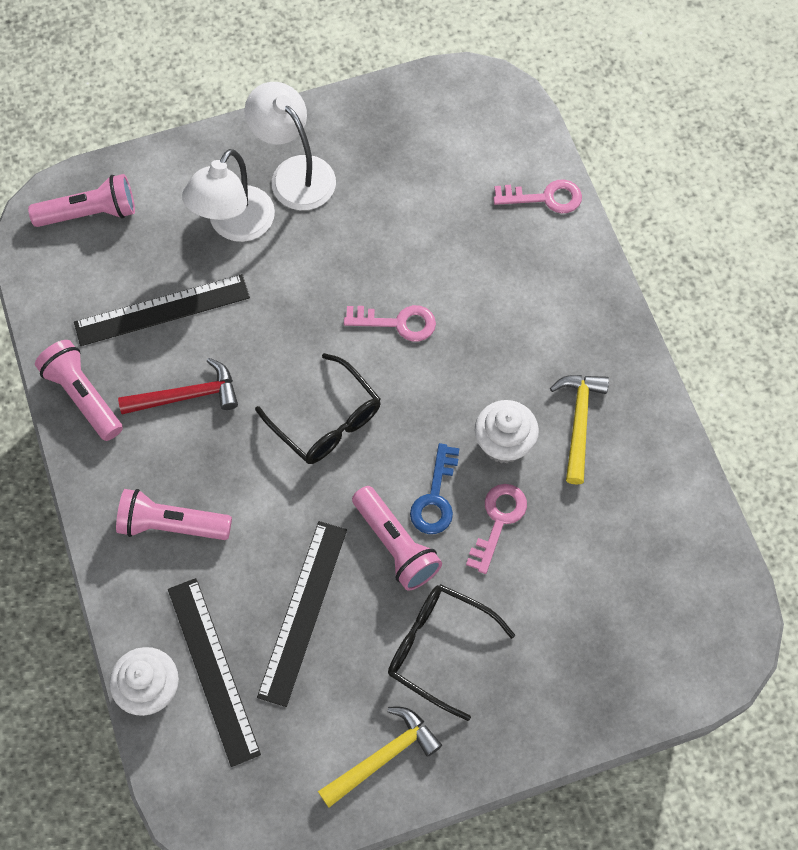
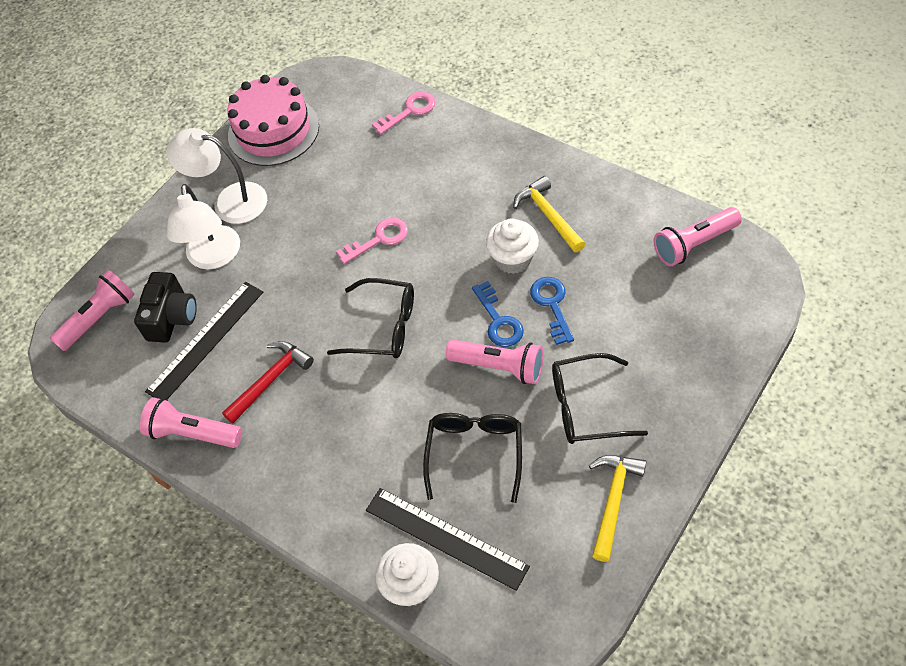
camera: 30 degrees left, 10 degrees down
pink flashlight [116,489,232,540] -> pink flashlight moved to [654,207,742,266]
black ruler [257,521,347,707] -> black glasses [423,413,522,503]
pink key [466,484,527,574] -> blue key [530,277,574,345]
none -> black camera [134,272,197,343]
none -> pink cake [227,75,319,166]

